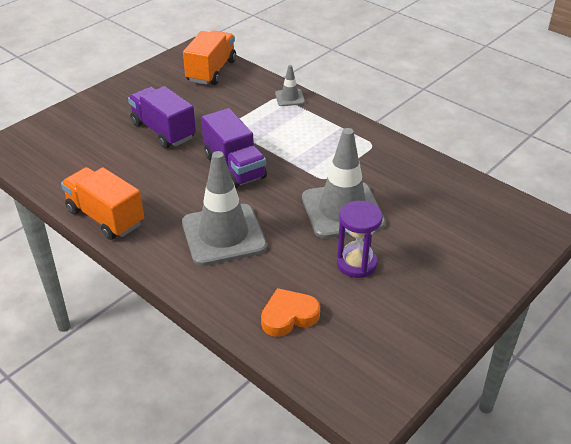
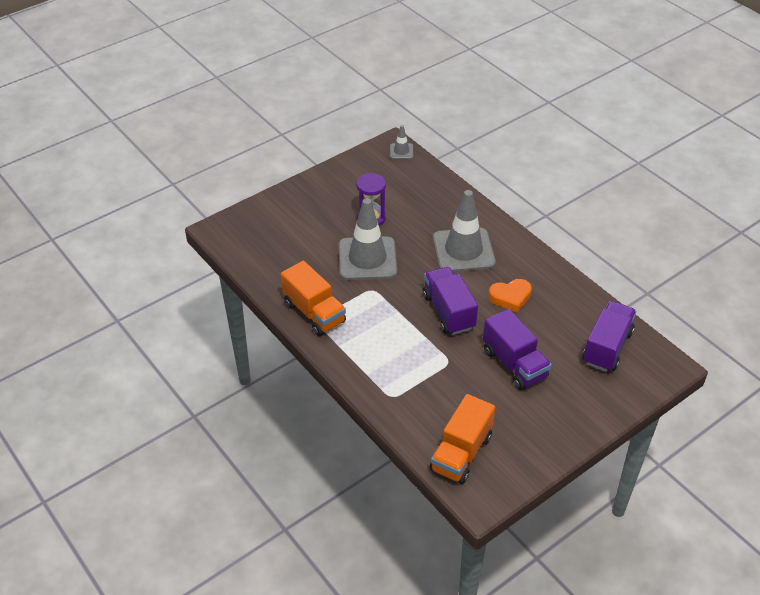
camera: 170 degrees left, 5 degrees up
orange truck [61,167,144,240] -> orange truck moved to [281,261,346,336]
orange heart [261,288,320,337] -> orange heart moved to [488,279,532,312]
grey traffic cone [275,65,305,106] -> grey traffic cone moved to [390,125,413,159]
none -> purple truck [582,301,636,372]

